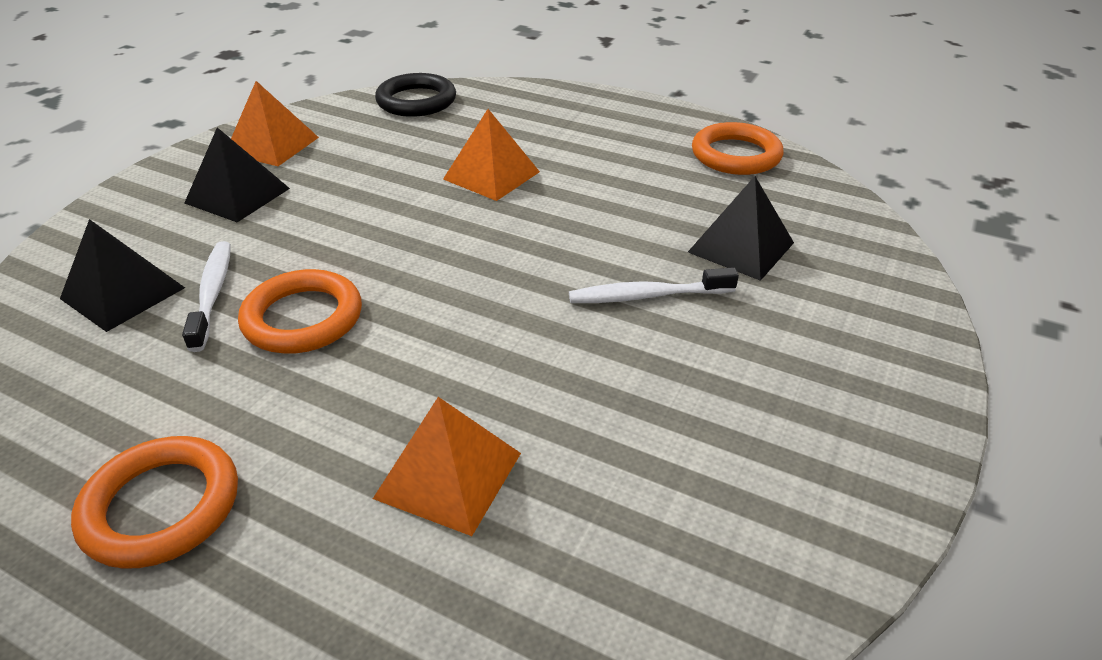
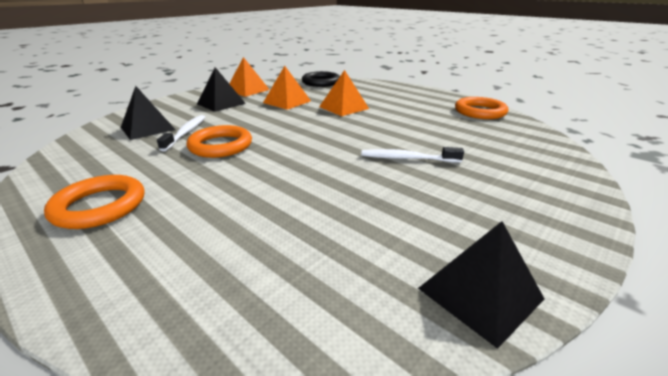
camera: 15 degrees right, 10 degrees down
orange pyramid [373,397,521,536] -> orange pyramid moved to [263,66,311,110]
black pyramid [688,176,794,281] -> black pyramid moved to [418,221,544,349]

